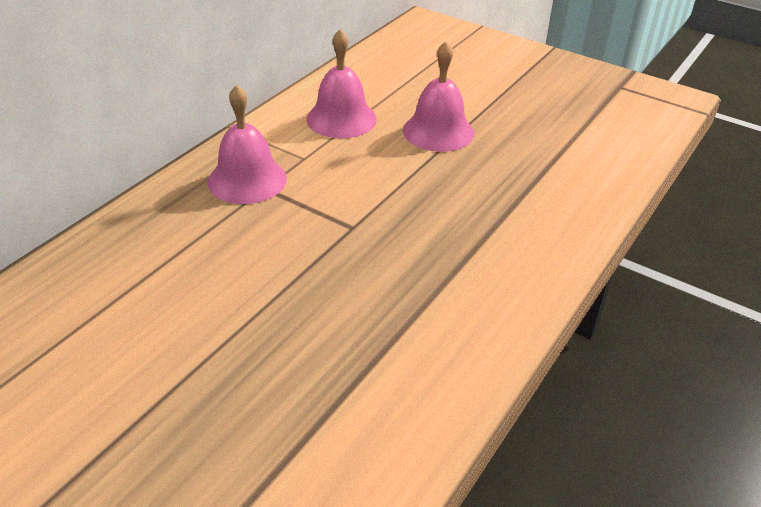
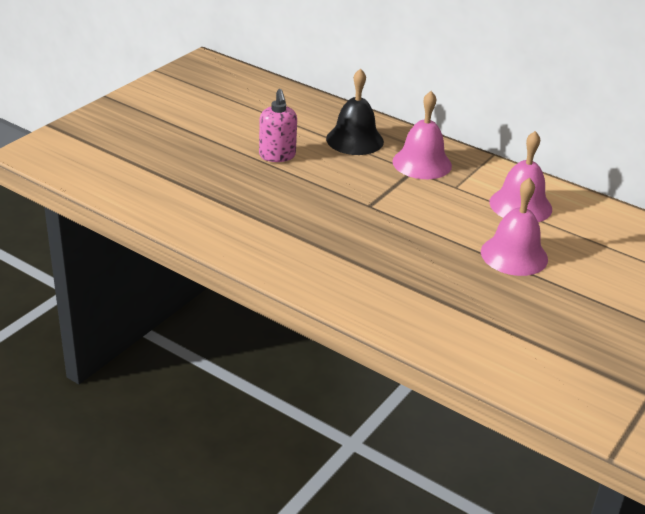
camera: 90 degrees right, 5 degrees down
none -> pink soap dispenser [259,89,297,162]
none -> black bell [326,68,384,155]

